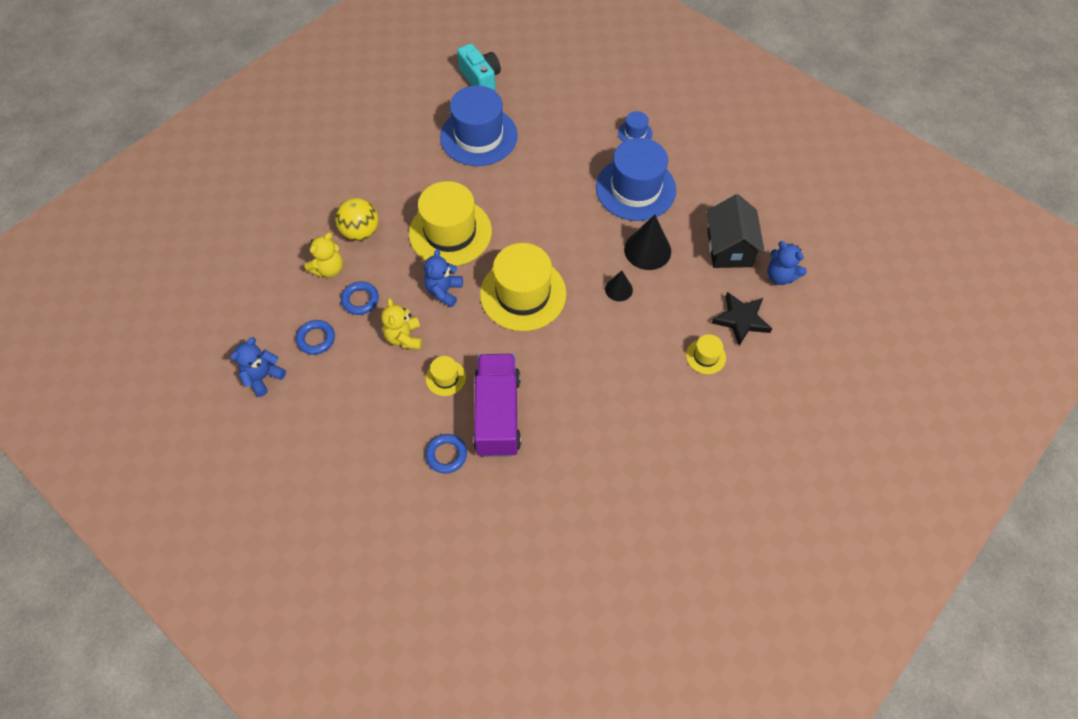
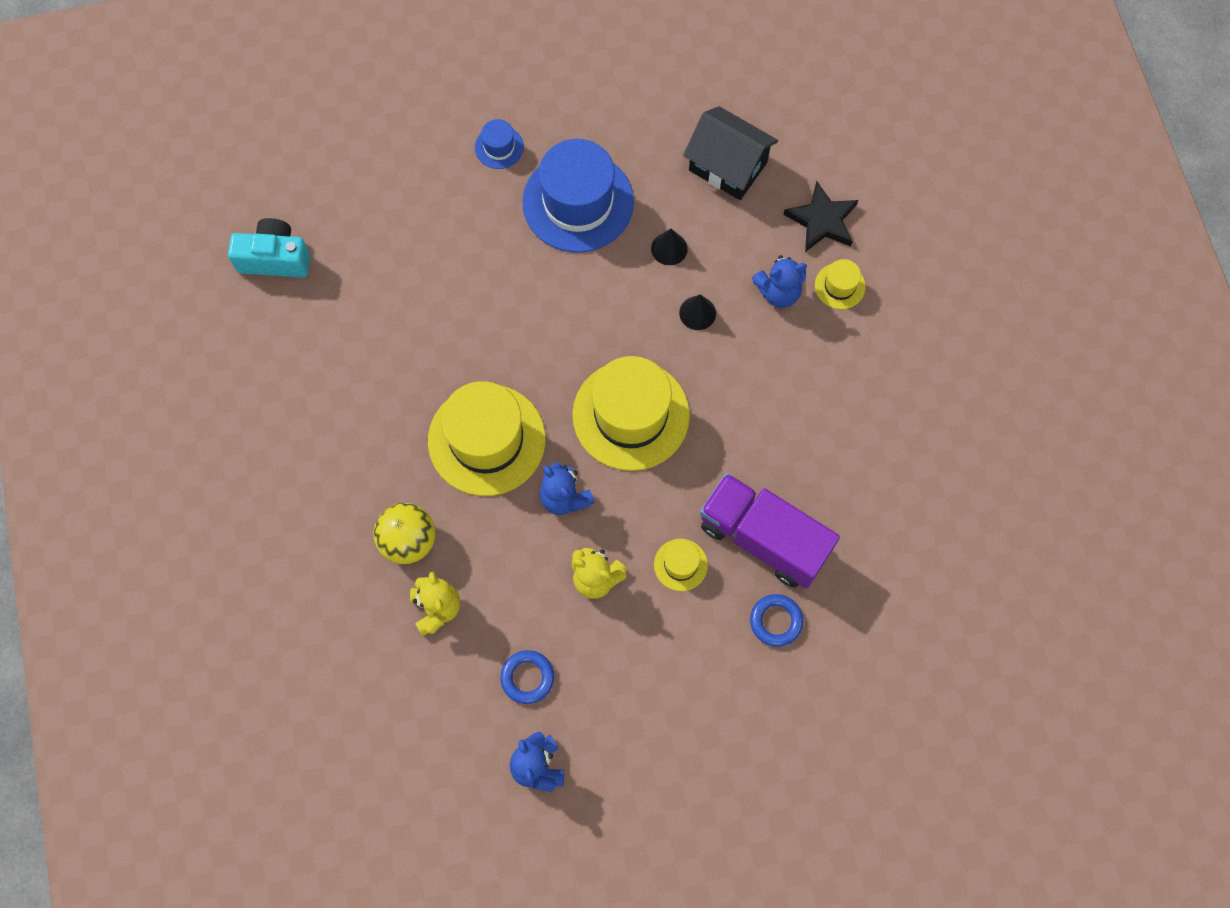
camera: 55 degrees left, 10 degrees up
blue ring [341,281,379,315] -> none
blue hat [440,85,518,166] -> none
black cone [624,215,671,270] -> black cone [651,229,688,265], size x0.58
blue teddy bear [767,241,807,285] -> blue teddy bear moved to [752,255,807,308]

